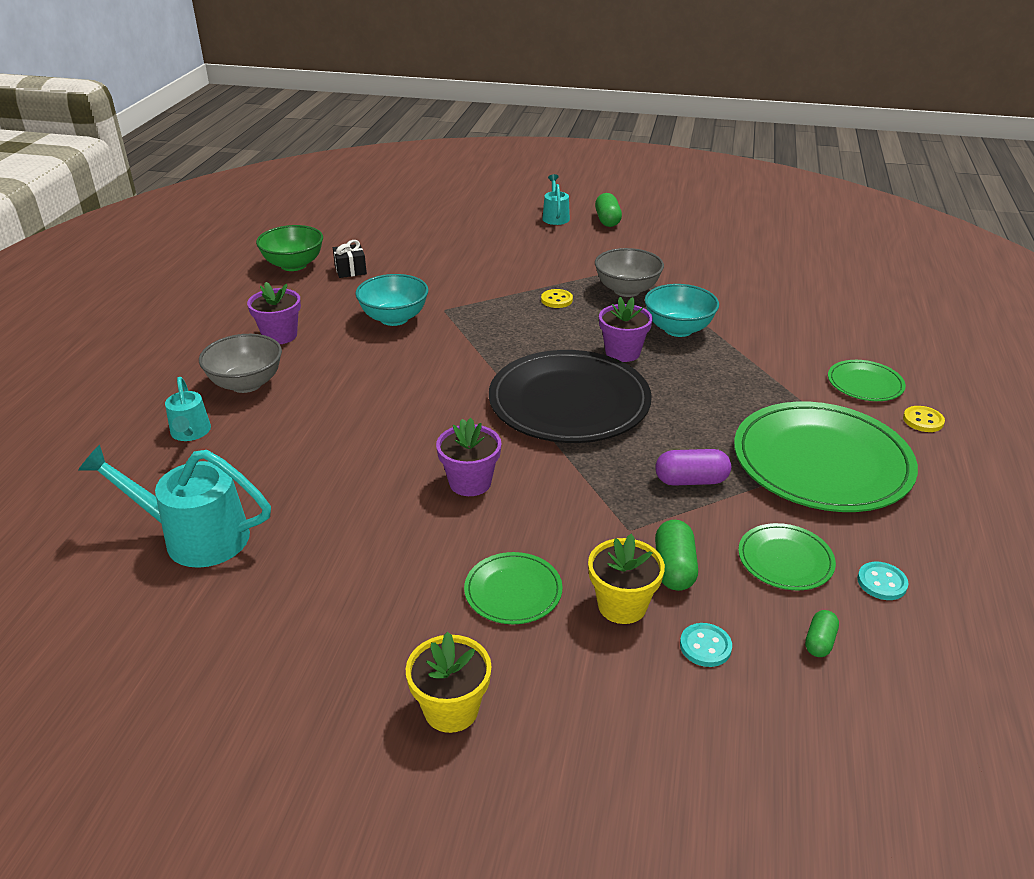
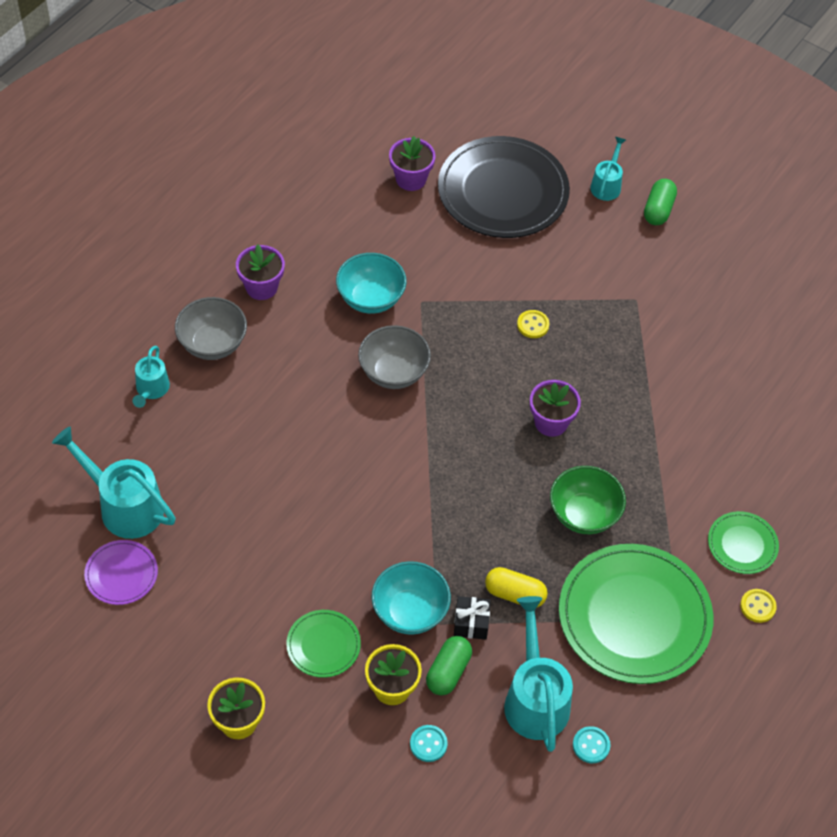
camera: 20 degrees right, 20 degrees up
green bowl [256,225,323,271] -> green bowl moved to [550,466,626,534]
black gift [333,240,367,278] -> black gift moved to [454,596,491,640]
purple flower pot [436,418,501,496] -> purple flower pot moved to [389,136,436,191]
black plate [489,350,652,443] -> black plate moved to [438,136,570,238]
grey bowl [595,248,664,297] -> grey bowl moved to [358,325,431,389]
turquoise bowl [645,284,719,337] -> turquoise bowl moved to [371,561,451,635]
purple capsule [655,449,731,486] -> yellow capsule [485,567,548,608]
green plate [738,523,836,590] -> turquoise watering can [504,596,573,752]
green capsule [805,610,839,657] -> none
none -> purple plate [84,540,158,605]

